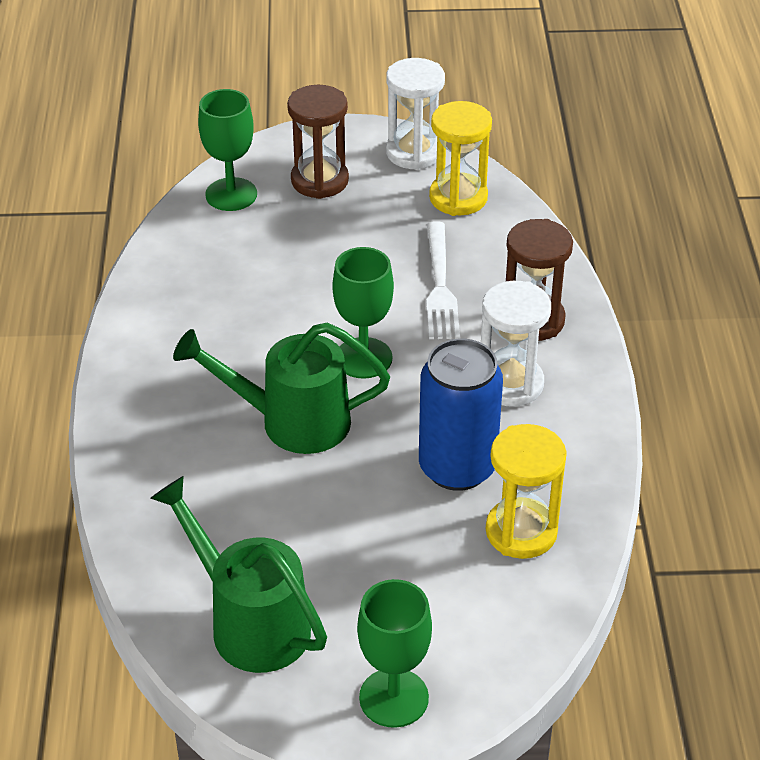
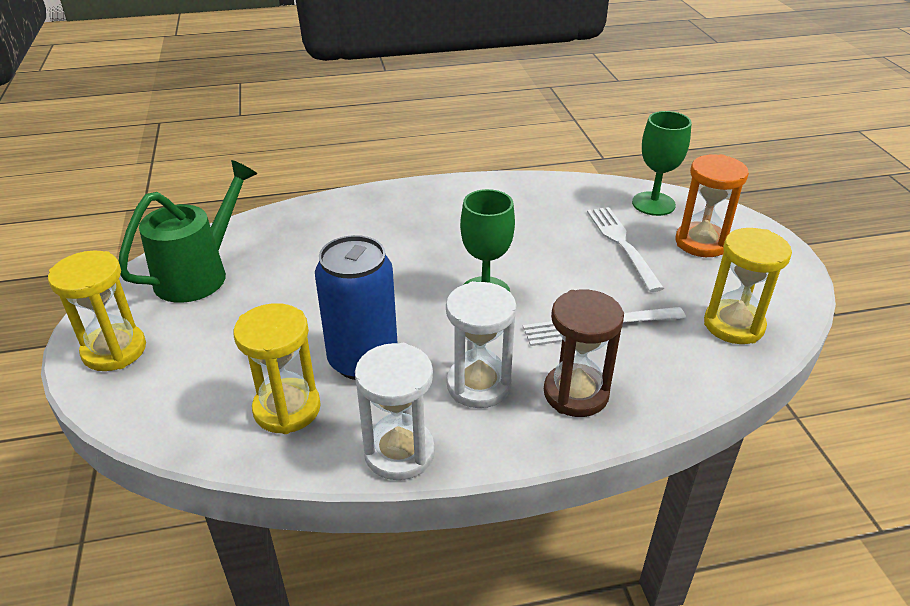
camera: 80 degrees right, 5 degrees down
green watering can [173,322,390,454] -> none
brown hourglass [287,85,349,199] -> orange hourglass [676,154,749,257]
green goblet [357,579,432,728] -> yellow hourglass [48,250,146,371]
white hourglass [386,58,445,170] -> white hourglass moved to [355,343,435,480]
none -> white fork [587,207,664,292]

